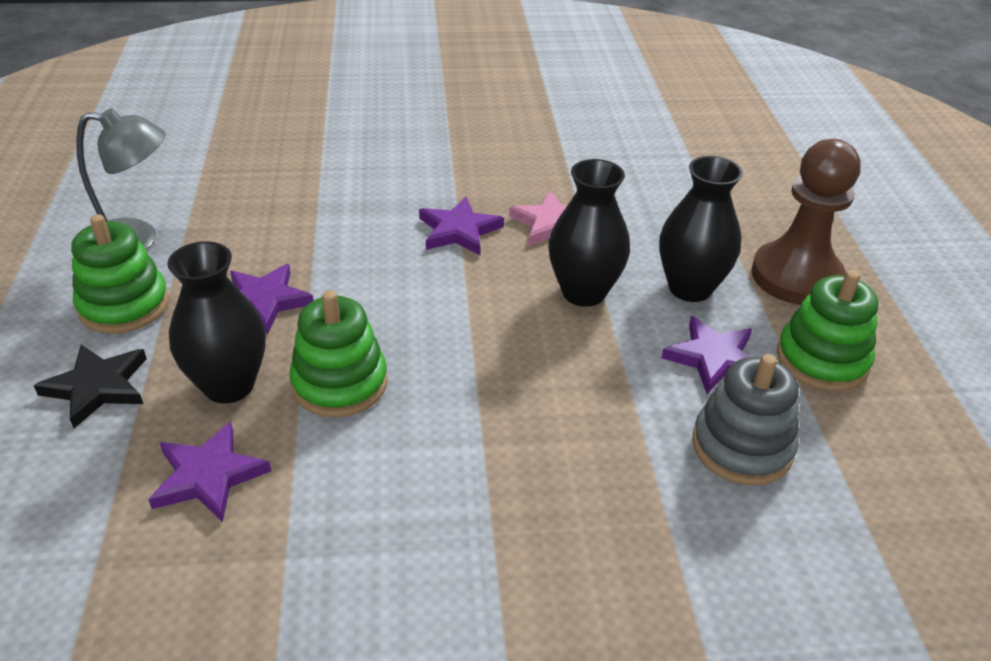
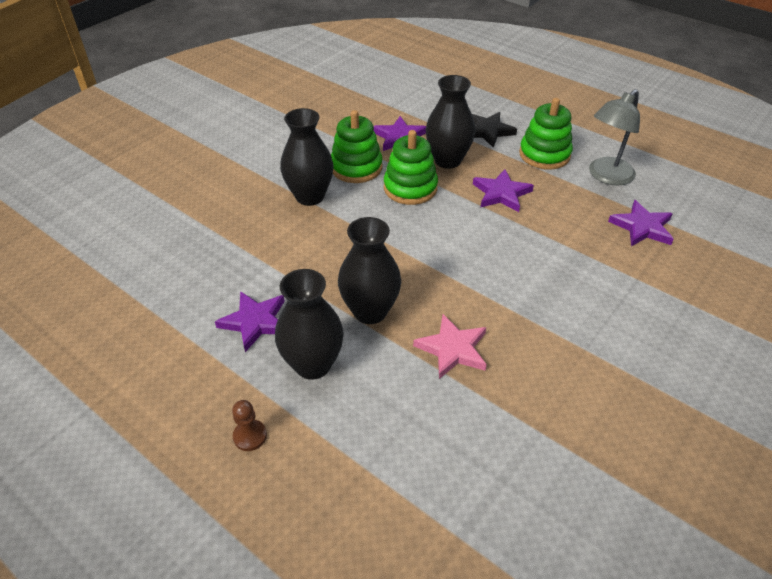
camera: 135 degrees right, 5 degrees up
purple star [419,197,504,255] -> purple star moved to [608,200,674,246]
grey stacking toy [692,354,799,485] -> none
brown pawn [751,139,861,305] -> brown pawn [232,400,267,451], size x0.40
green stacking toy [777,270,878,392] -> green stacking toy moved to [331,110,383,183]
none -> black vase [280,108,334,206]

